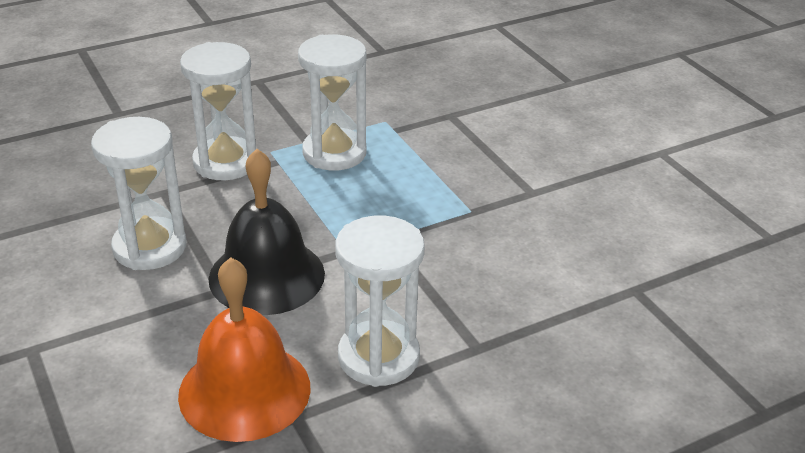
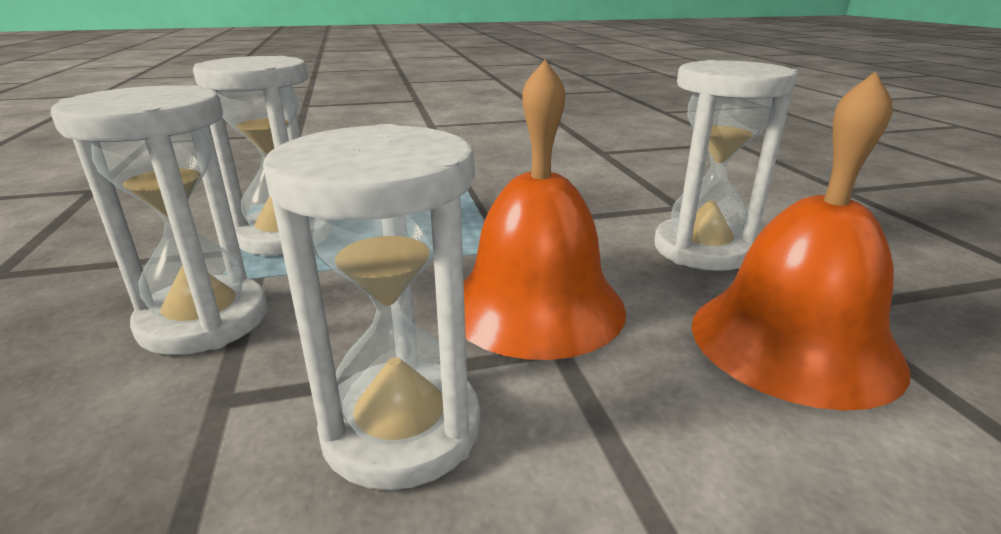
camera: 75 degrees left, 10 degrees down
black bell [209,149,325,315] -> orange bell [464,60,626,360]

